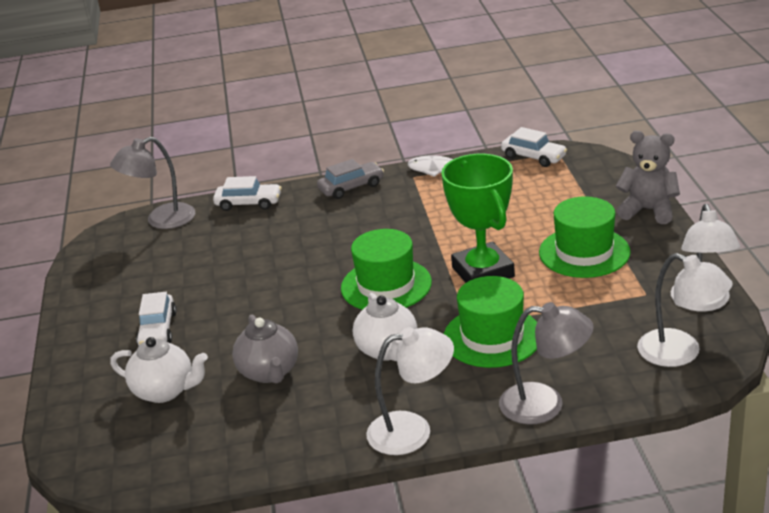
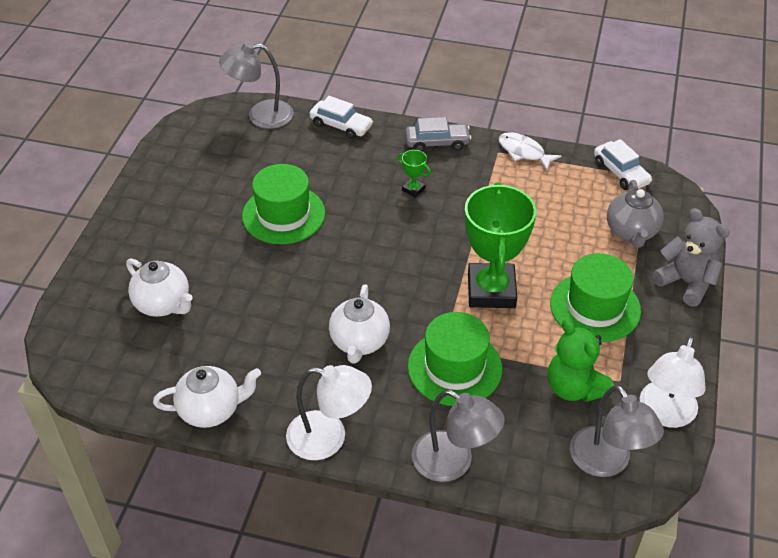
camera: 20 degrees right, 15 degrees up
white car [136,292,177,346] -> none
grey teapot [232,315,298,383] -> grey teapot moved to [607,180,664,247]
green hat [341,229,432,310] -> green hat moved to [242,164,325,244]
white lamp [637,253,733,367] -> grey lamp [570,385,664,477]
none -> white teapot [153,366,261,428]
none -> green trophy [398,150,431,198]
none -> green teddy bear [548,319,614,402]

